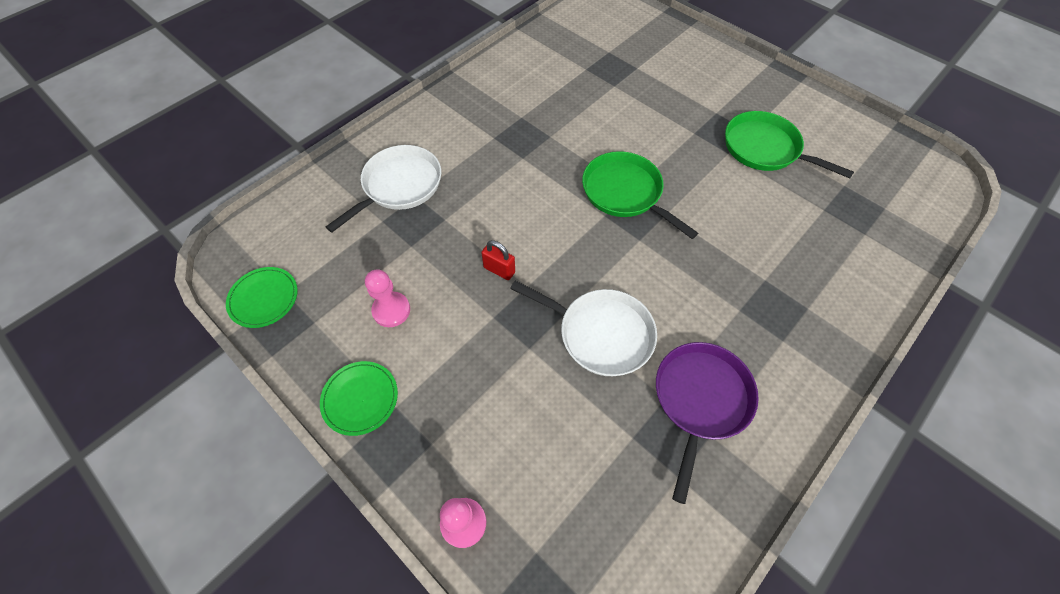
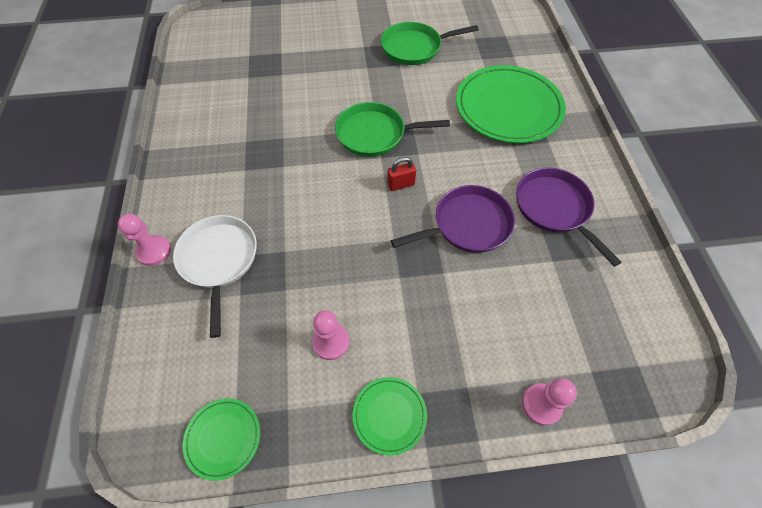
camera: 50 degrees left, 0 degrees up
red padlock [481,240,515,280] -> red padlock moved to [387,157,416,191]
white pan [510,281,657,376] -> purple pan [391,185,515,253]
none -> pink pawn [118,214,171,266]
none -> green plate [456,65,566,143]

